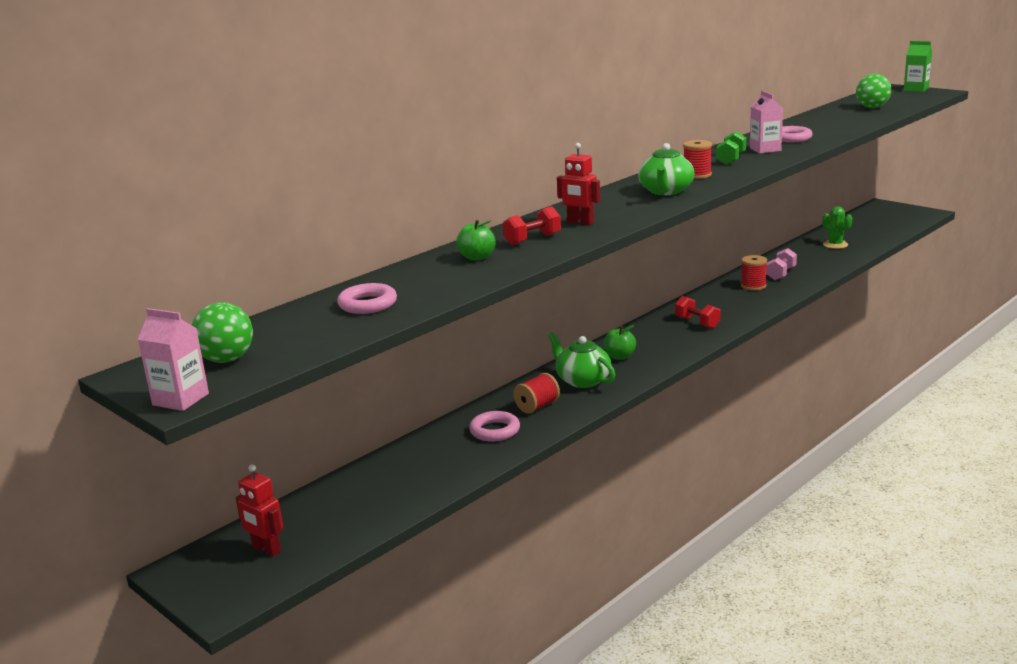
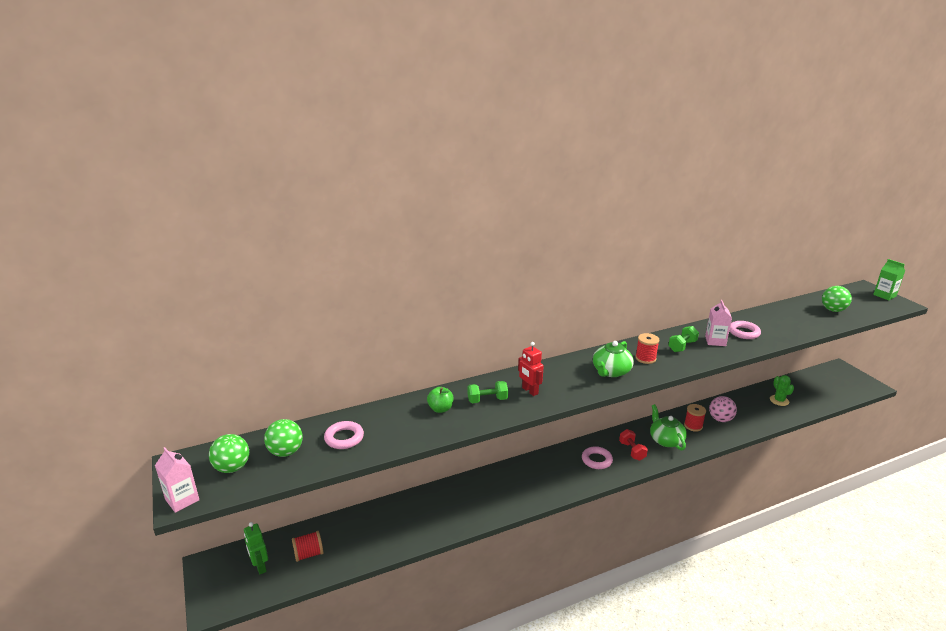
camera: 20 degrees right, 5 degrees up
red robot [236,464,283,557] -> green robot [244,522,268,574]
pink ring [469,411,520,442] -> pink ring moved to [582,446,613,469]
red dumbbell [503,206,561,245] -> green dumbbell [468,381,508,403]
red spool [513,373,560,414] -> red spool moved to [292,531,323,562]
green teapot [548,332,616,388] -> green teapot moved to [650,404,687,450]
green apple [604,325,636,360] -> none
pink dumbbell [766,248,797,280] -> pink ball [709,396,737,422]
none -> green ball [264,419,303,457]

